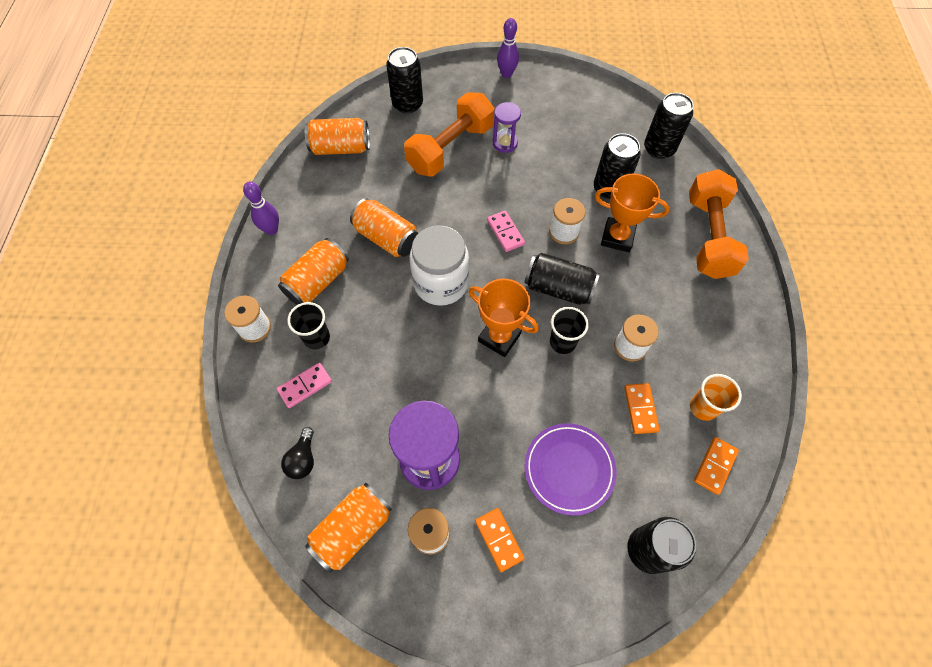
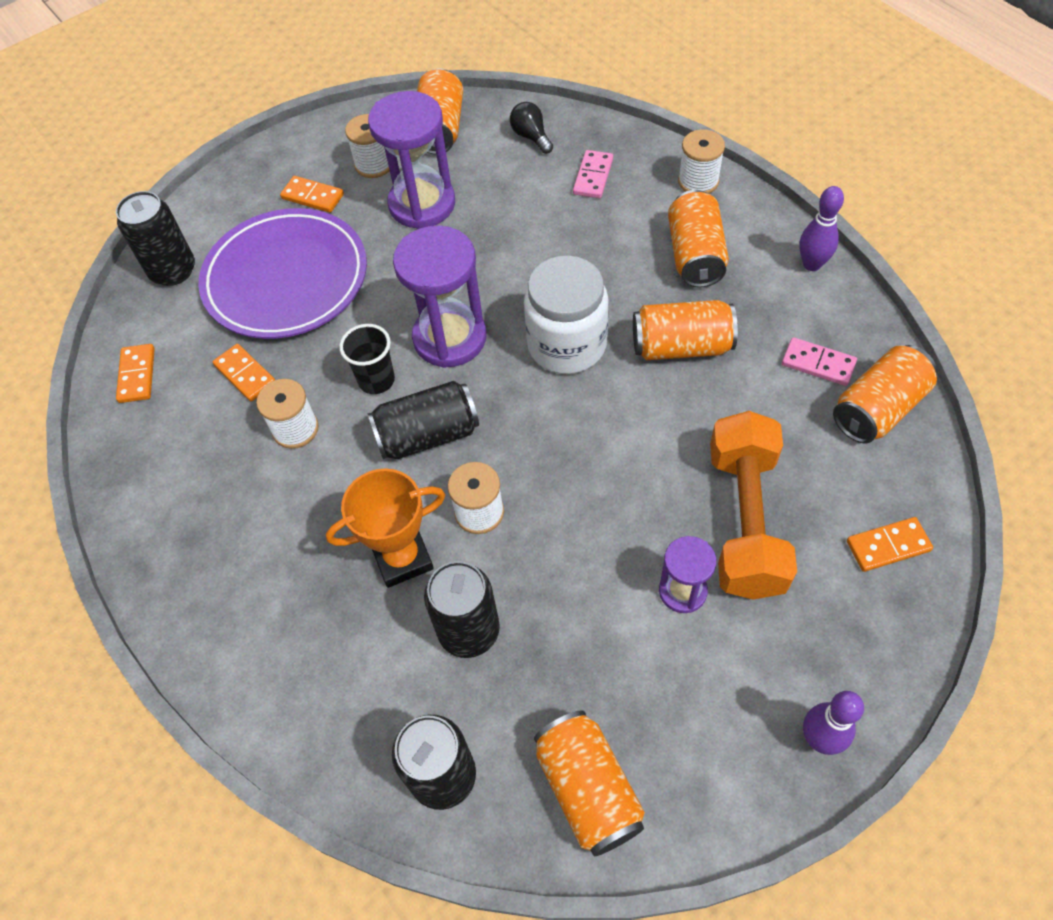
camera: 145 degrees right, 5 degrees down
black cup [287,302,330,349] -> none
black can [386,47,423,114] -> orange domino [847,517,933,572]
orange trophy [469,279,539,357] -> purple hourglass [393,225,486,368]
pink domino [487,210,525,252] -> pink domino moved to [782,337,857,386]
purple plate [524,423,617,516] -> purple plate [198,208,367,339], size x1.58
orange dumbbell [689,169,749,279] -> none
orange cup [690,374,742,421] -> none
none -> orange can [534,710,645,856]

